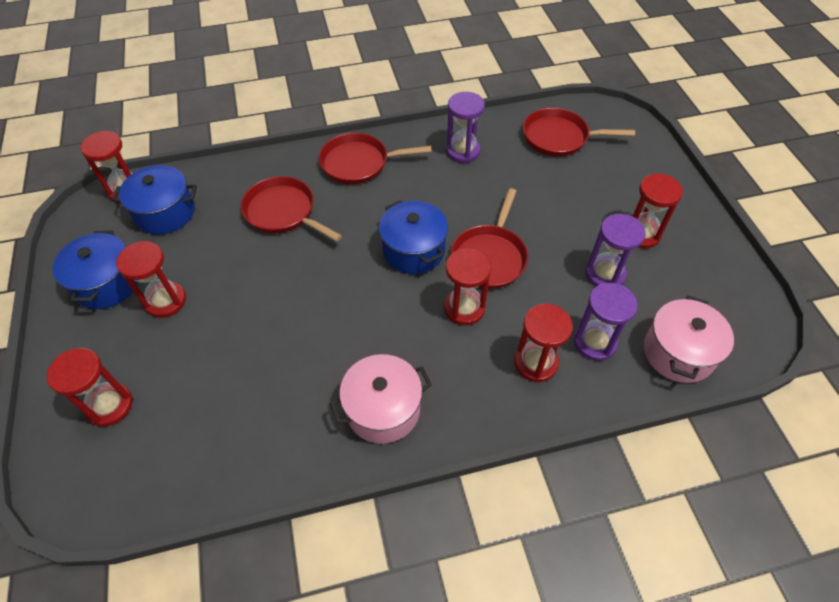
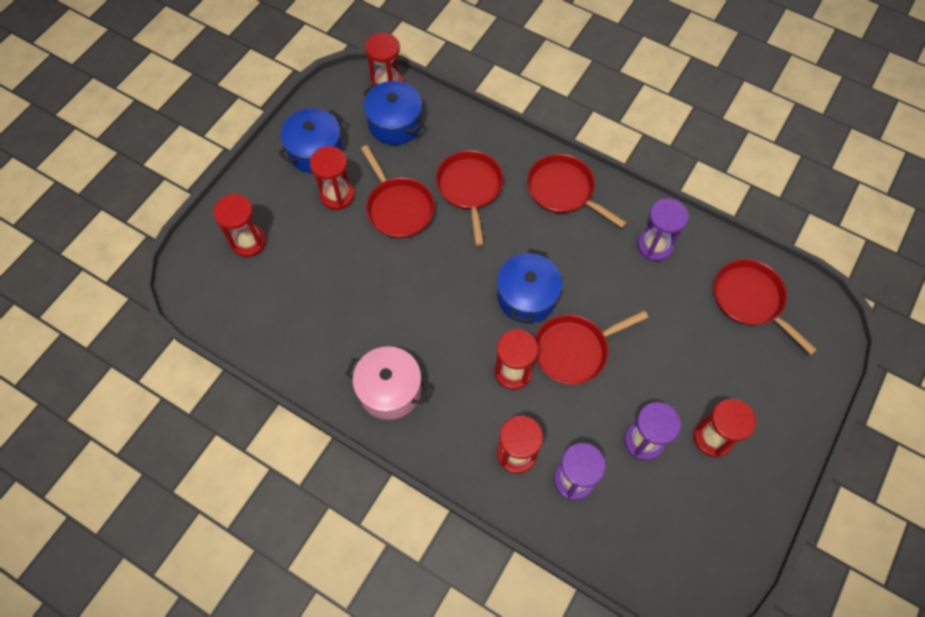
camera: 45 degrees right, 10 degrees up
pink pot [644,295,734,383] -> none
none -> red pan [361,145,435,238]

